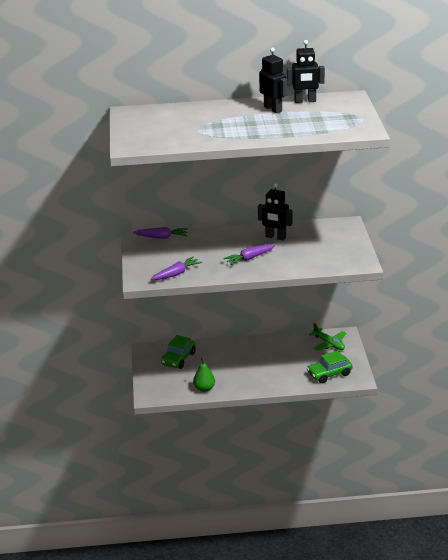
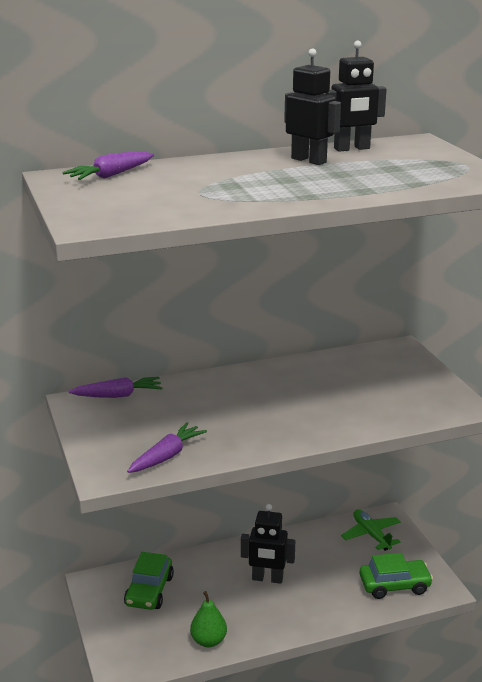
camera: 15 degrees left, 5 degrees down
purple carrot [223,244,275,265] -> purple carrot moved to [62,152,154,180]
black robot [258,183,292,240] -> black robot moved to [241,504,295,584]
green car [307,351,353,383] -> green car turned 150 degrees counterclockwise [360,553,433,599]
green plane [309,323,347,351] -> green plane turned 150 degrees counterclockwise [341,509,401,551]

